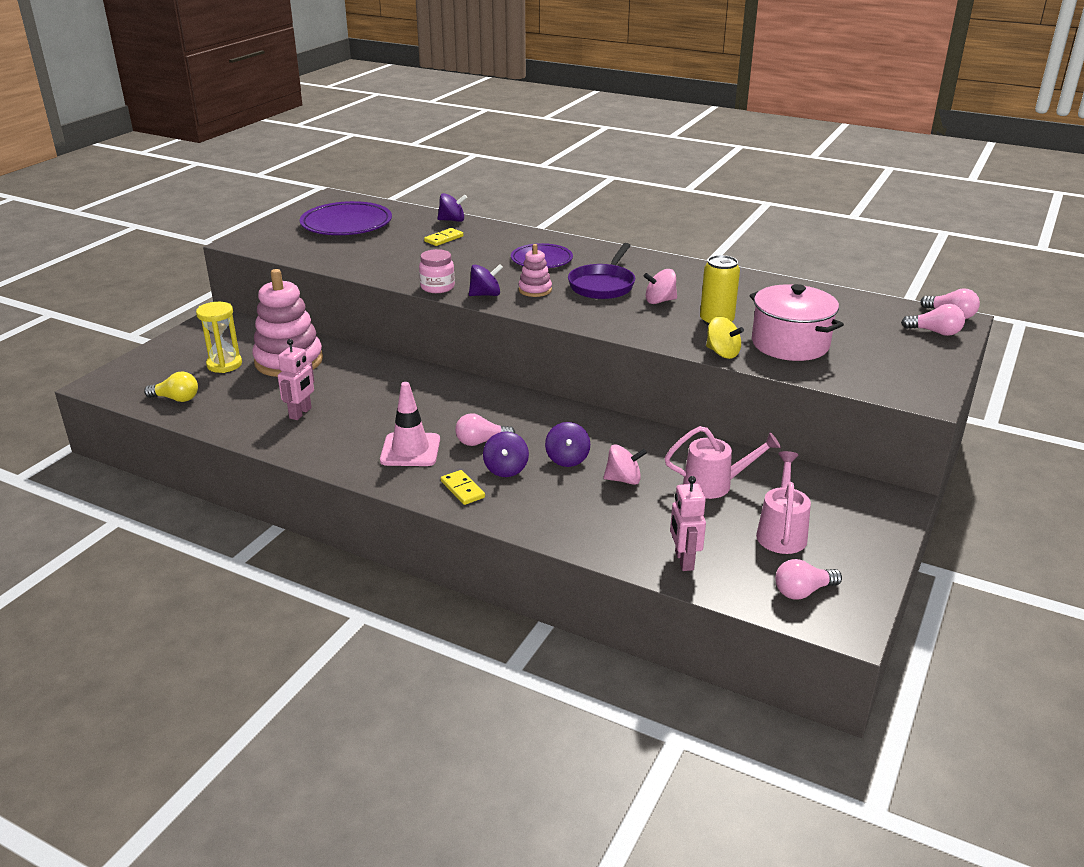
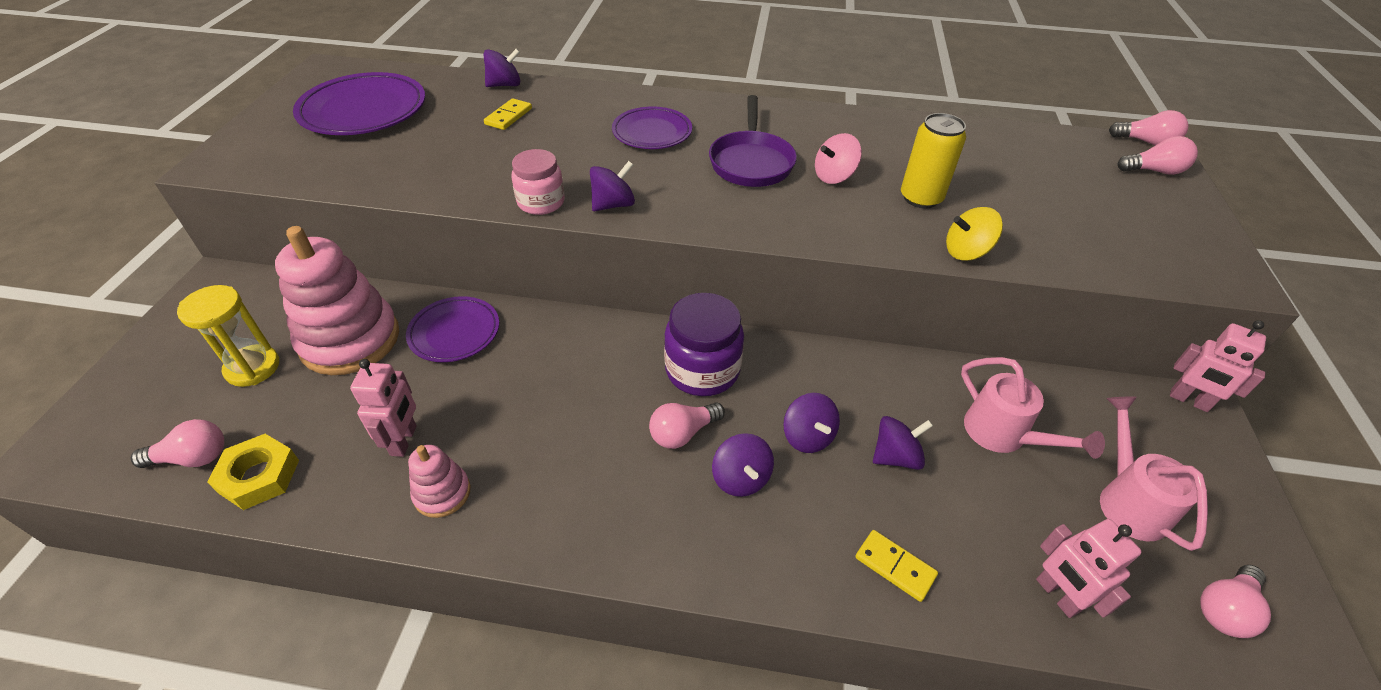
camera: 20 degrees left, 15 degrees up
yellow light bulb [144,372,198,402] -> pink light bulb [131,419,224,468]
pink traffic cone [380,382,440,466] -> none
yellow domino [441,470,485,505] -> yellow domino moved to [855,530,938,602]
pink stacking toy [519,244,552,297] -> pink stacking toy moved to [408,445,470,518]
pink spinning top [604,444,647,485] -> purple spinning top [873,416,933,470]
pink watering can [665,426,781,499] -> pink watering can turned 75 degrees clockwise [961,357,1105,459]
yellow spinning top [706,317,744,359] -> yellow spinning top turned 150 degrees clockwise [946,207,1003,261]
pink pot [749,284,844,361] -> none
none -> yellow nut [207,434,299,510]
none -> purple plate [406,296,499,362]
none -> purple jar [664,293,744,396]
none -> pink robot [1170,320,1266,412]

